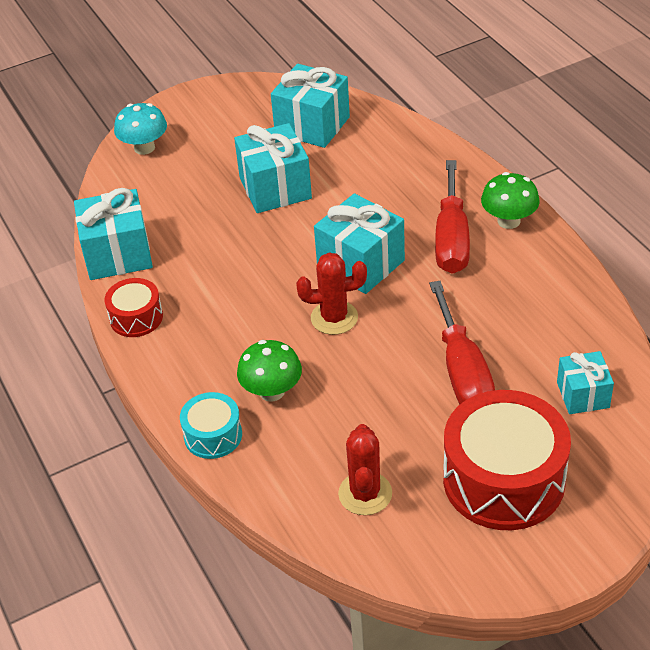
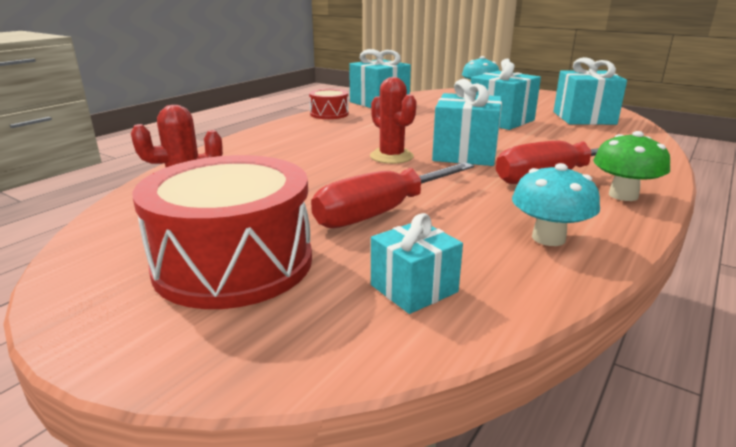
camera: 60 degrees right, 20 degrees down
turquoise drum [180,392,242,459] -> none
green mushroom [237,340,302,402] -> none
none -> turquoise mushroom [512,163,600,246]

